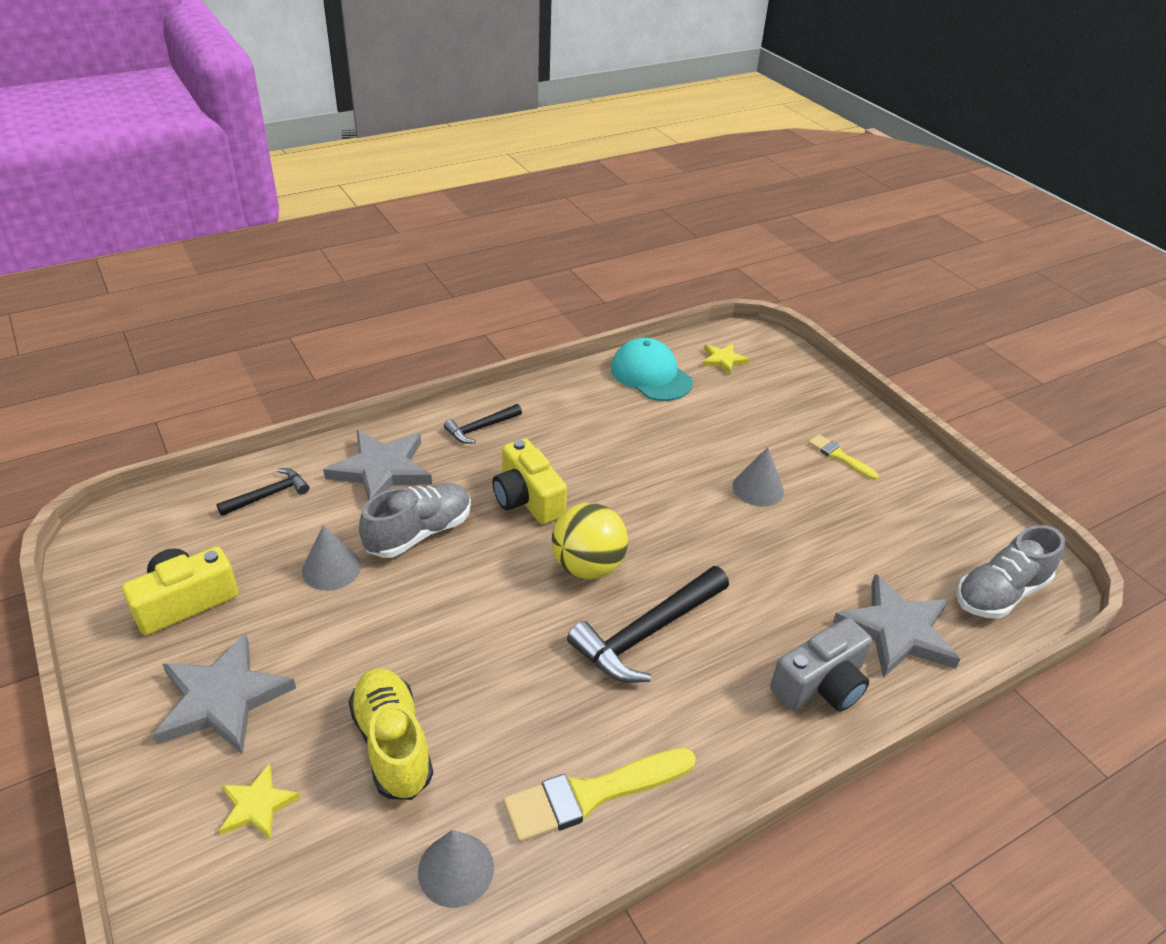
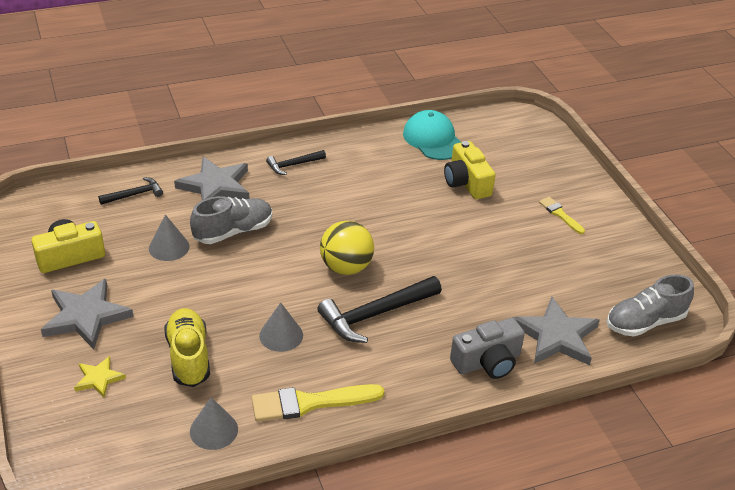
camera: 10 degrees right, 0 degrees up
yellow camera [492,438,567,524] -> yellow camera moved to [444,141,496,199]
yellow star [702,343,749,375] -> none
grey cone [733,447,784,507] -> grey cone moved to [259,302,303,352]

